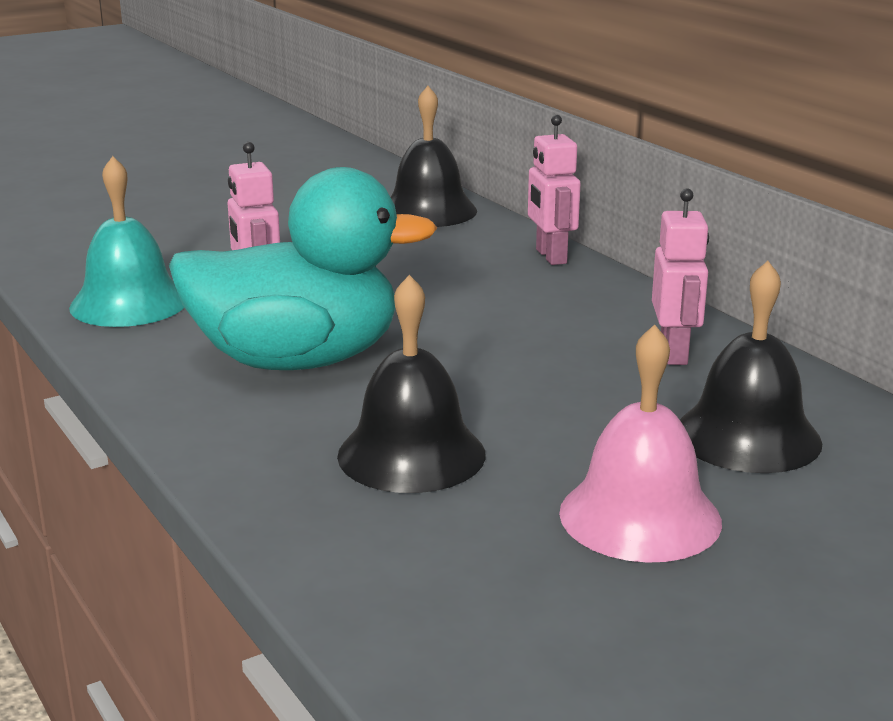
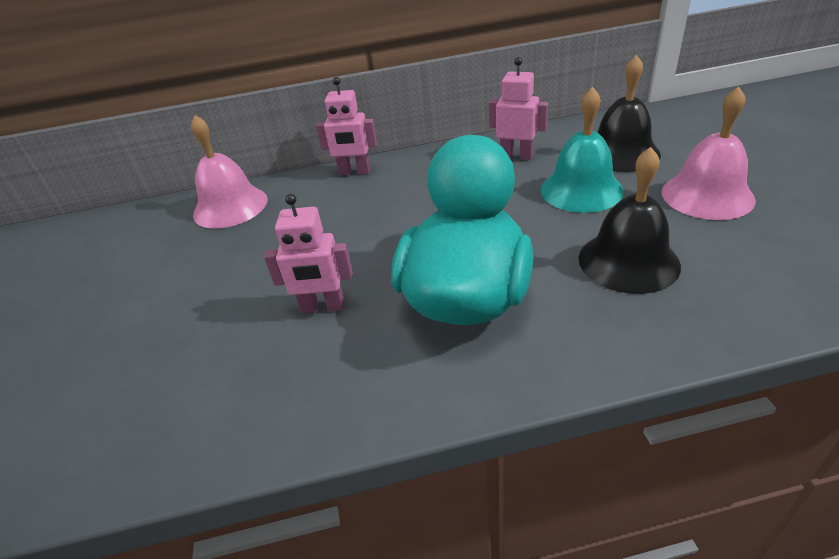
camera: 65 degrees left, 15 degrees up
turquoise bell [69,156,184,327] -> turquoise bell moved to [540,87,624,213]
black bell [391,86,477,227] -> pink bell [191,115,268,229]

